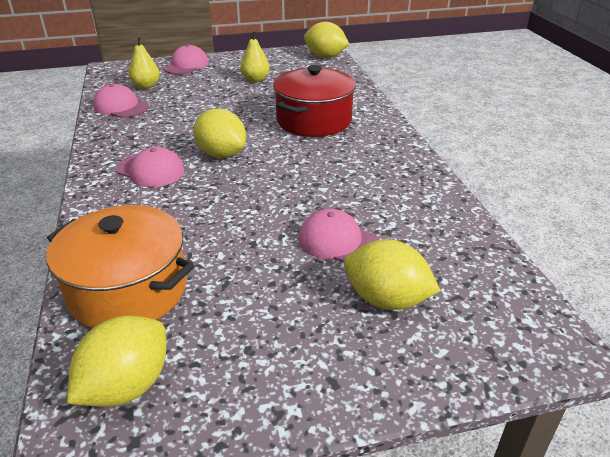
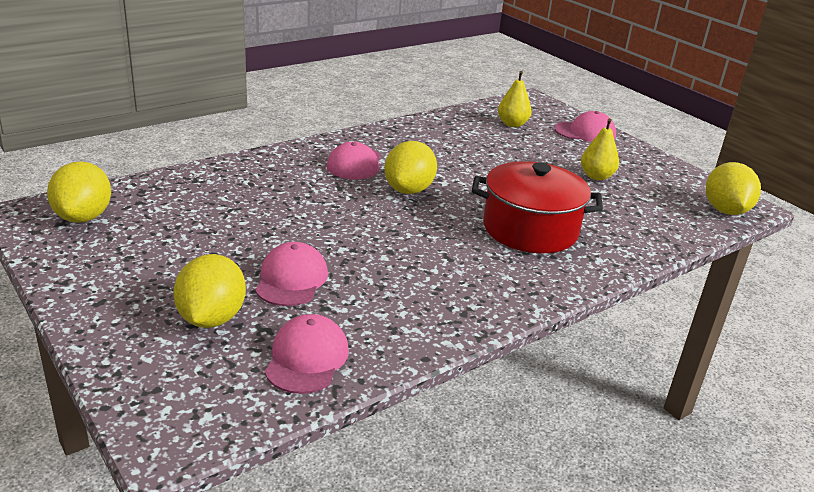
camera: 65 degrees right, 5 degrees down
orange pot [47,205,194,328] -> none
yellow lemon [67,315,166,407] -> yellow lemon turned 75 degrees clockwise [47,162,111,223]
pink cap [93,84,149,118] -> pink cap moved to [265,314,349,394]

